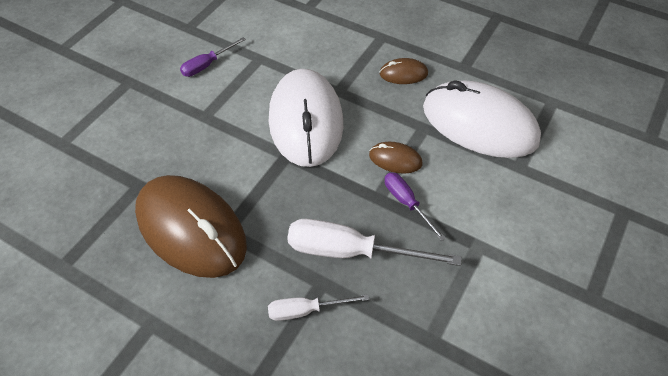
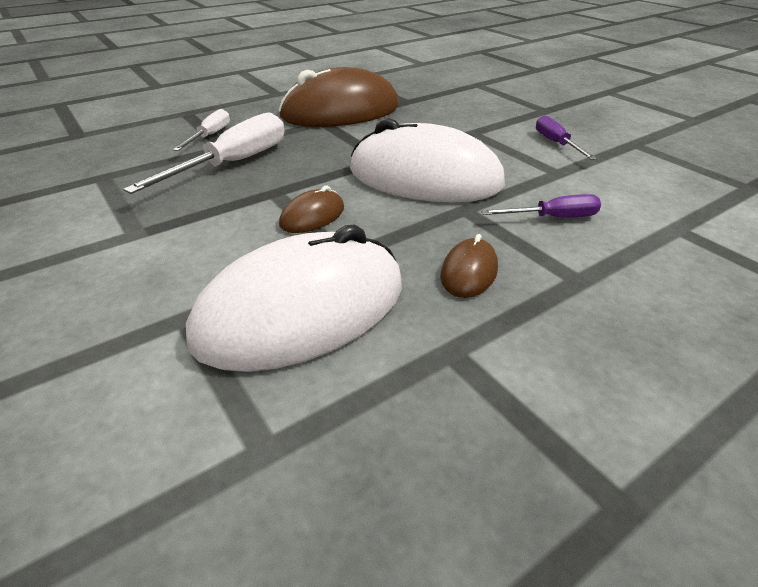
camera: 115 degrees right, 15 degrees down
purple screwdriver [385,172,446,241] -> purple screwdriver moved to [481,194,601,218]

